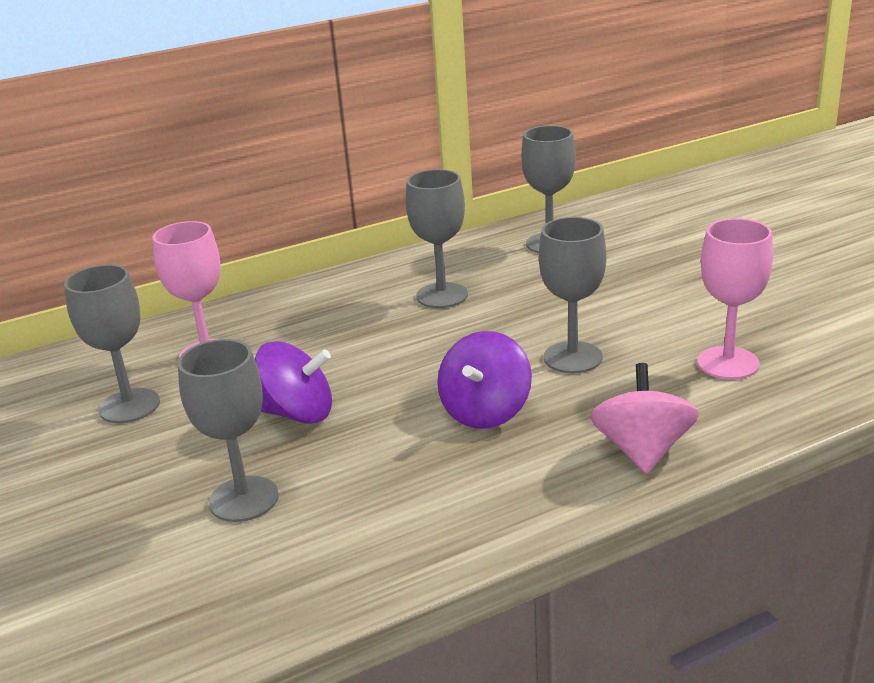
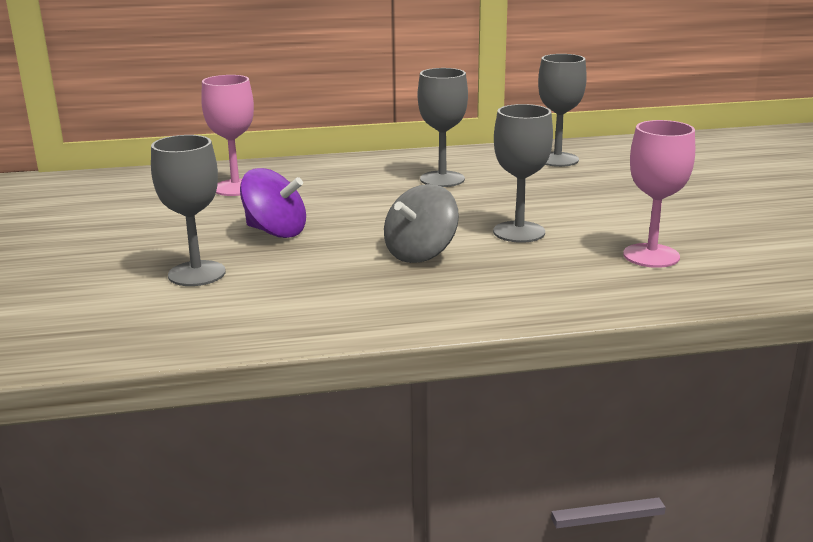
camera: 15 degrees right, 5 degrees down
grey goblet [64,265,160,423] -> none
purple spinning top [437,331,532,429] -> grey spinning top [384,184,459,263]
pink spinning top [590,363,699,474] -> none

